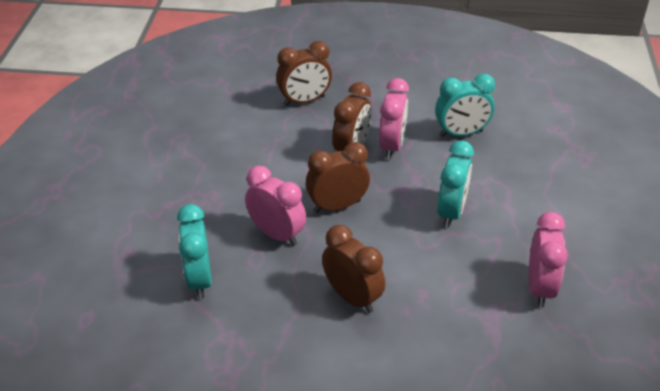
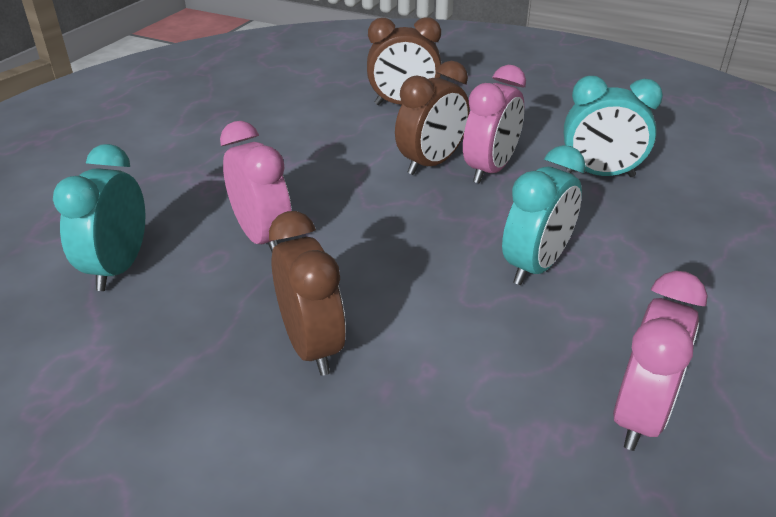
camera: 20 degrees right, 5 degrees down
brown clock [306,142,370,213] -> none

